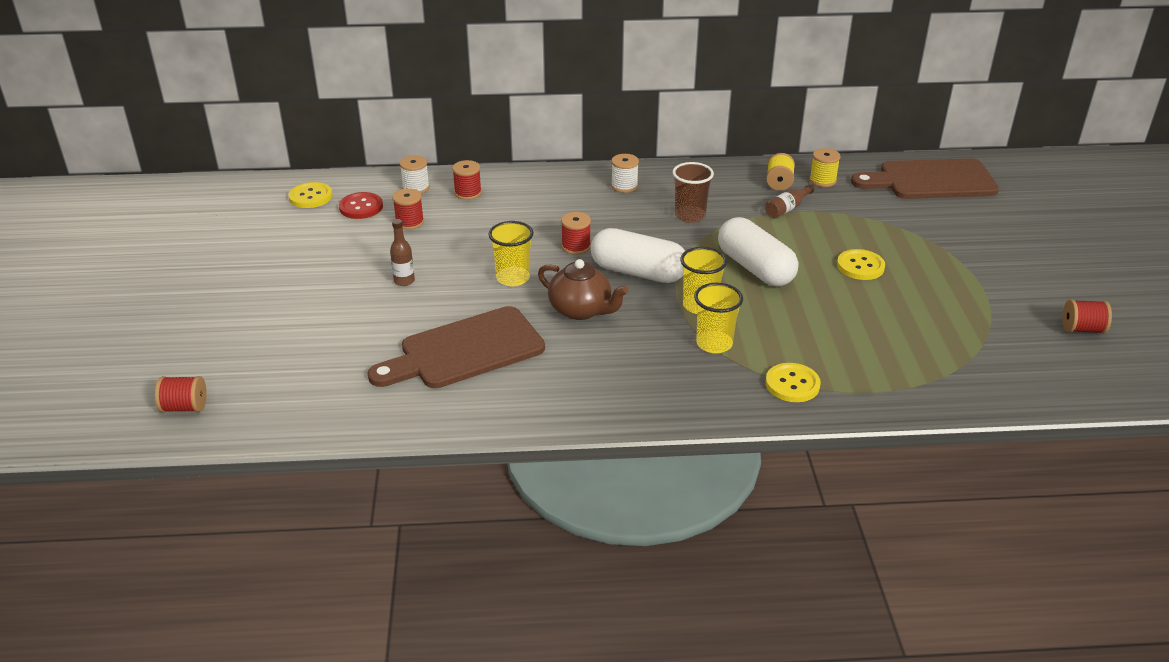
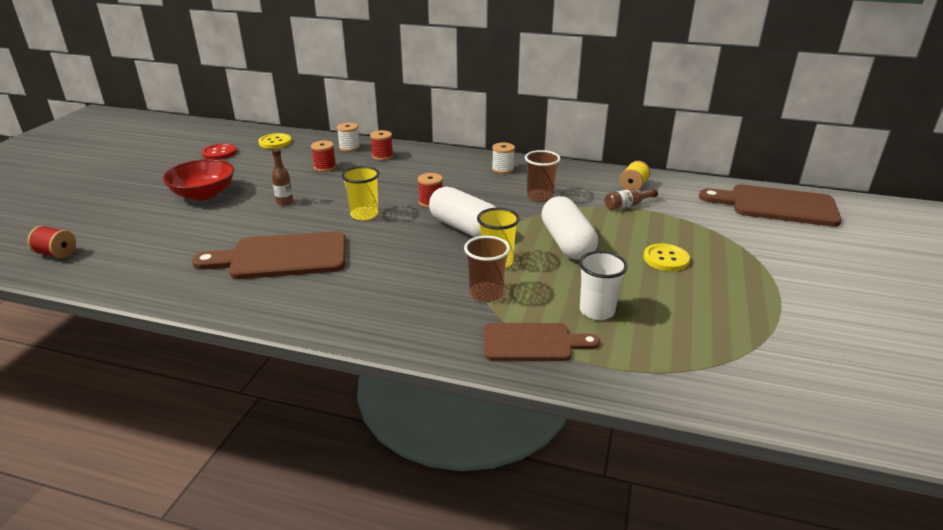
camera: 20 degrees right, 5 degrees down
red button [339,192,383,219] -> red button moved to [202,143,237,160]
brown teapot [538,259,629,320] -> none
yellow cup [694,283,743,353] -> brown cup [464,236,510,302]
yellow button [766,363,821,402] -> brown cutting board [484,323,600,361]
yellow spool [809,148,841,187] -> none
red spool [1062,299,1112,334] -> none
none -> red bowl [162,159,234,200]
none -> white cup [579,251,628,320]

